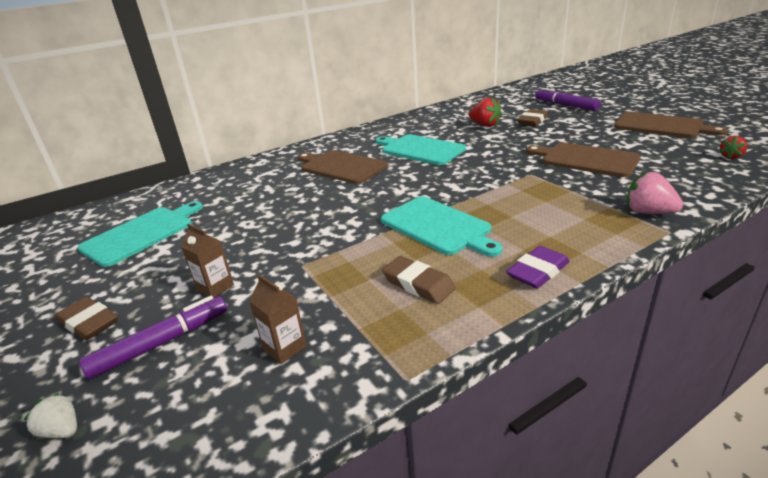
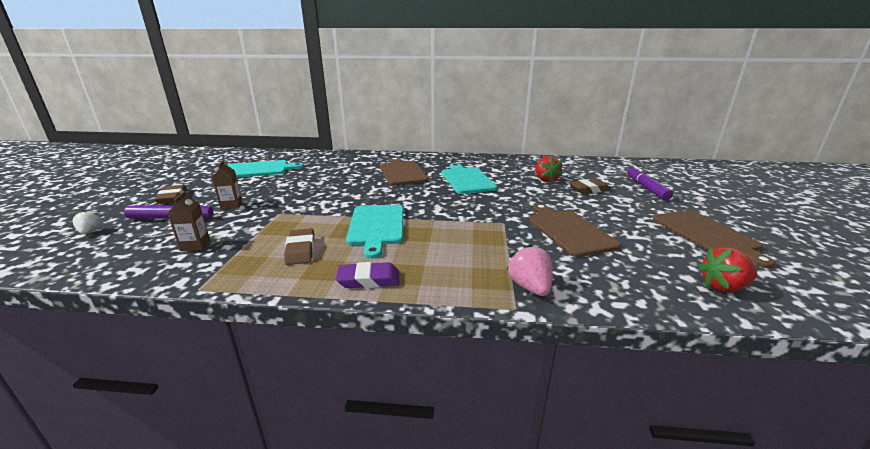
camera: 35 degrees right, 5 degrees down
red strawberry [719,136,747,159] -> red strawberry [698,247,757,292], size x1.59

